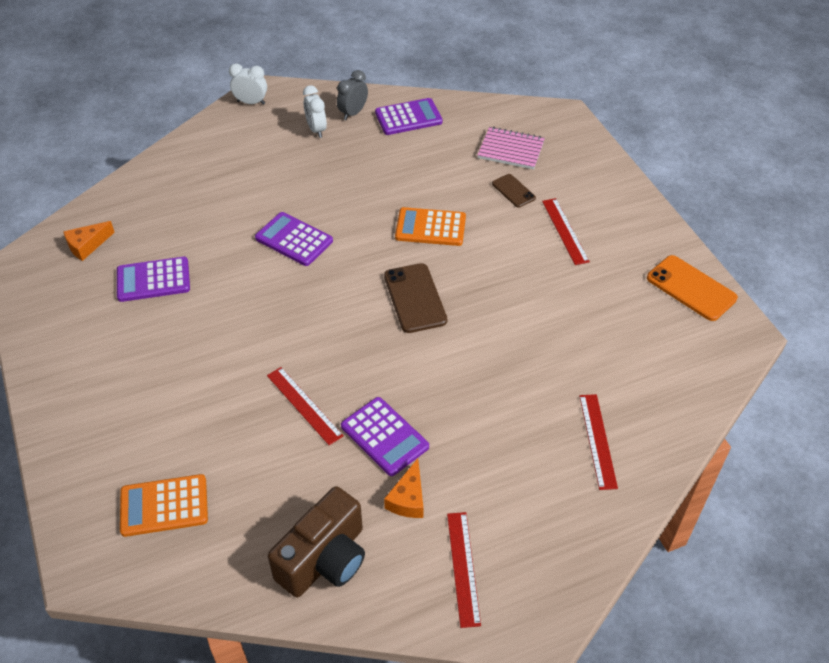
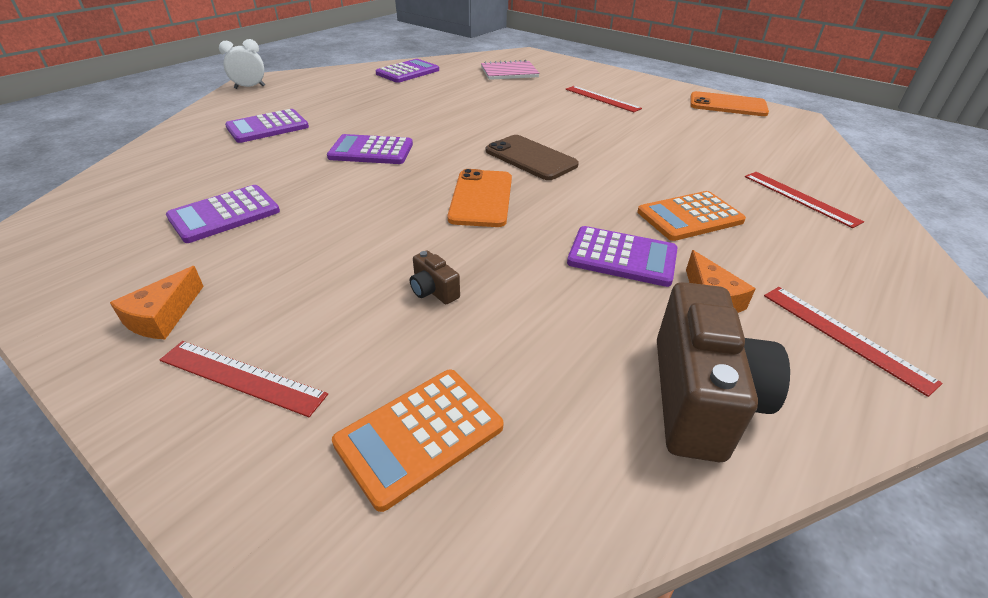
camera: 30 degrees left, 10 degrees down
orange cheese [63,221,115,261] -> orange cheese moved to [110,266,204,339]
red ruler [267,367,344,446] -> red ruler moved to [160,341,328,417]
white clock [303,85,327,138] -> none
grey clock [337,70,368,120] -> none
orange calculator [395,207,466,246] -> orange calculator moved to [637,191,746,241]
brown phone [492,174,536,208] -> none
none -> purple calculator [225,109,309,143]
none -> brown camera [410,250,460,304]
none -> orange phone [447,169,512,227]

